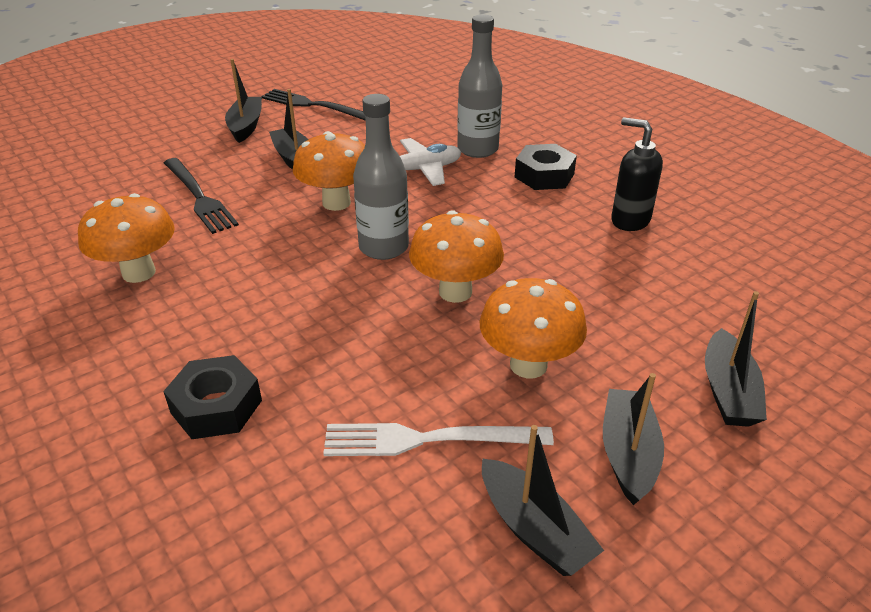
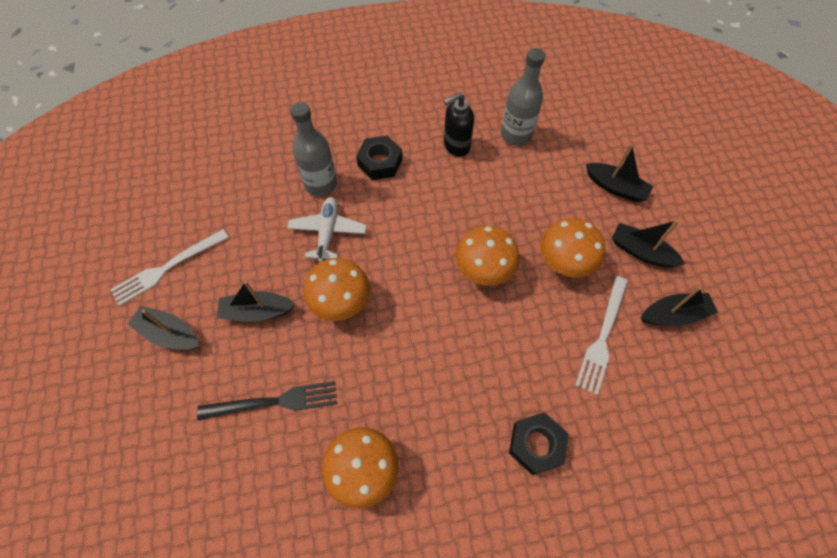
camera: 65 degrees left, 25 degrees up
black fork [261,89,366,121] -> white fork [110,229,229,306]
grey bottle [353,94,409,260] -> grey bottle moved to [501,48,545,146]

